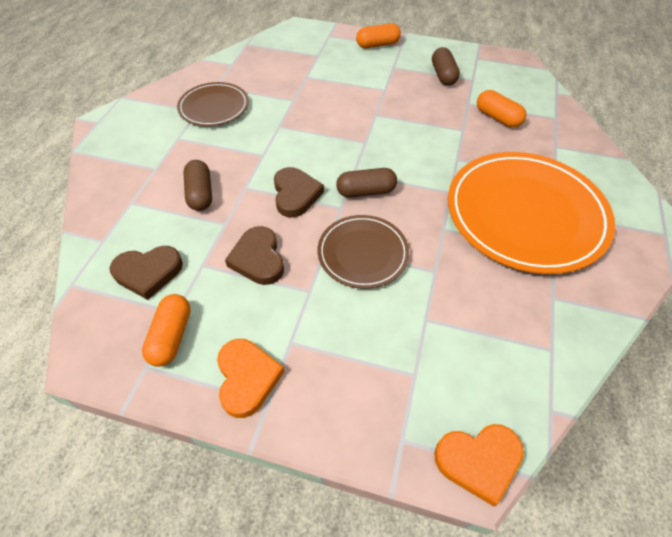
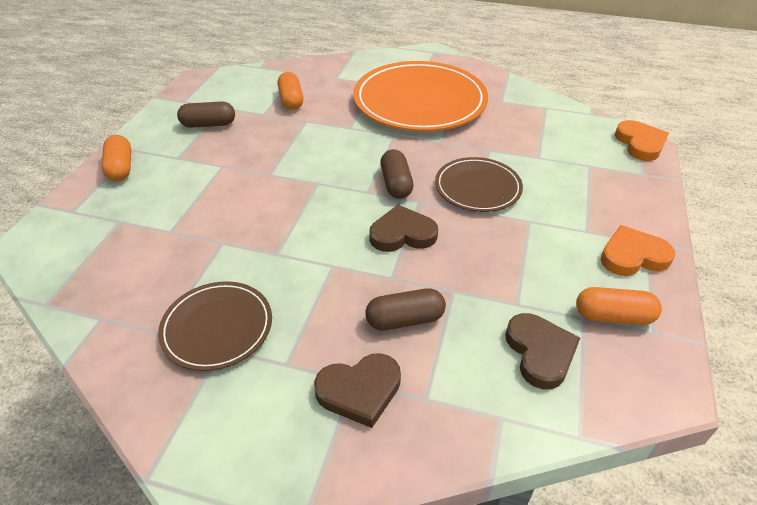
camera: 90 degrees left, 10 degrees down
brown heart [225,226,284,285] -> brown heart moved to [314,353,401,428]
orange capsule [477,90,526,128] -> orange capsule turned 60 degrees counterclockwise [278,72,304,110]

